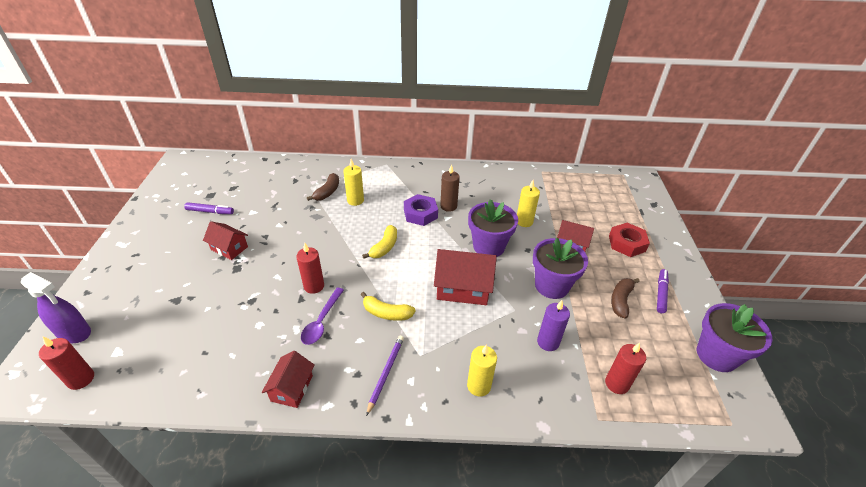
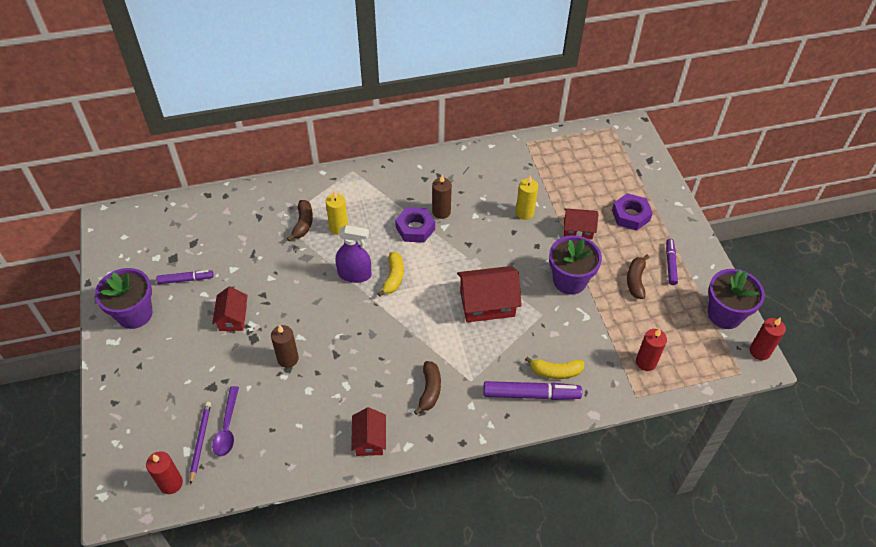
camera: 15 degrees left, 10 degrees up
purple spray bottle [21,272,91,343] -> purple spray bottle moved to [336,225,371,283]
red house [203,221,248,260] -> red house turned 75 degrees clockwise [212,287,248,331]
red candle [296,243,324,294] -> red candle moved to [750,317,786,360]
purple spoon [301,288,344,345] -> purple spoon moved to [212,386,239,456]
yellow banana [361,292,416,321] -> yellow banana moved to [525,357,585,379]
purple pencil [366,336,404,416] -> purple pencil moved to [190,402,211,485]
yellow candle [467,345,497,397] -> purple marker [483,381,582,400]
purple flower pot [468,199,518,257] -> purple flower pot moved to [95,268,153,329]
purple candle [537,300,570,351] -> none
red nut [609,223,650,257] -> purple nut [612,193,653,231]
none -> brown candle [271,325,299,368]
none -> brown banana [414,361,441,415]

